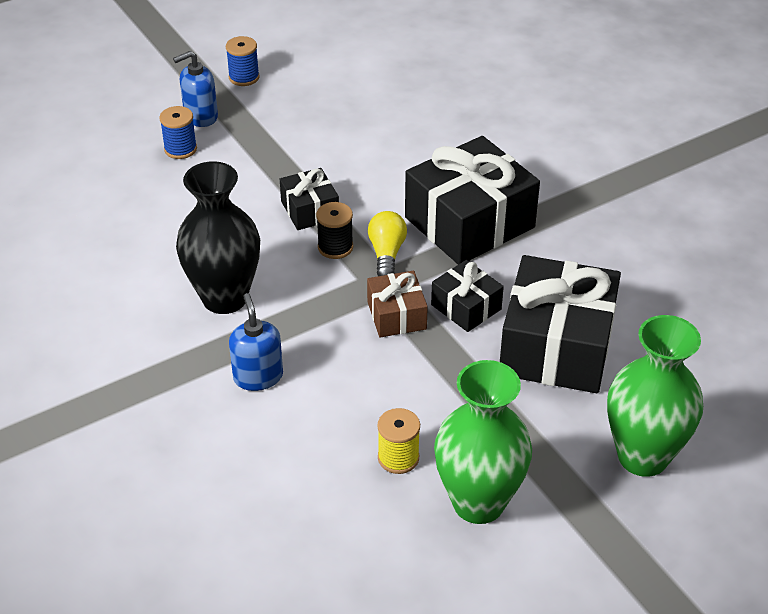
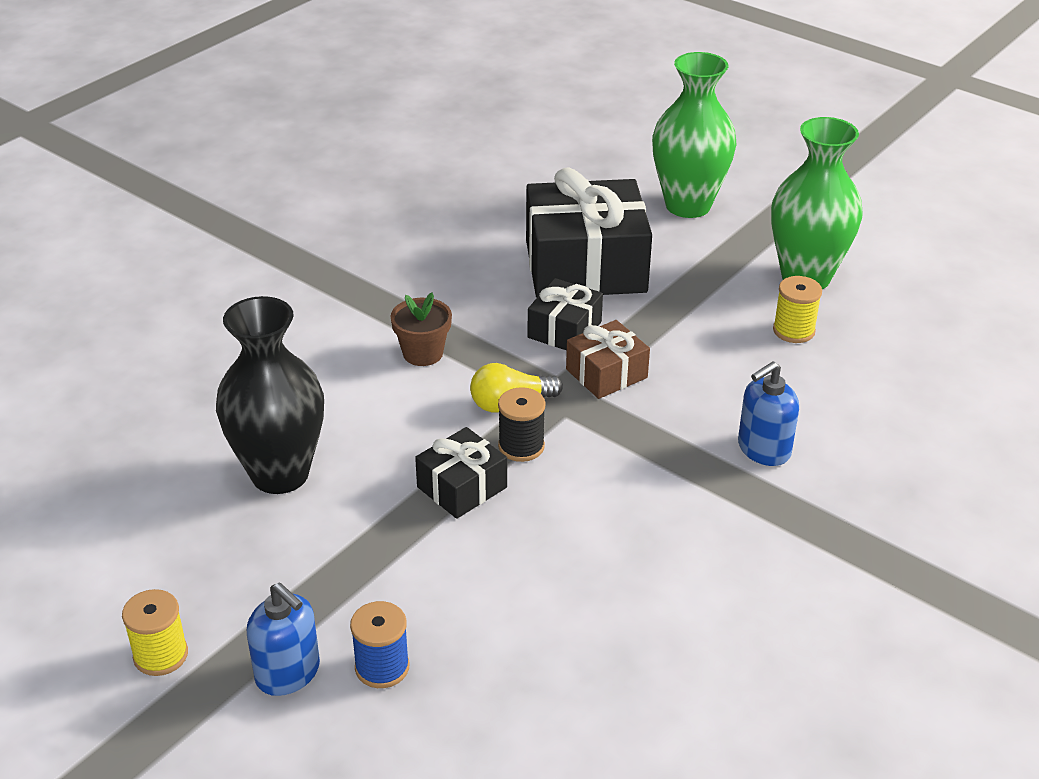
camera: 110 degrees left, 5 degrees down
black vase [176,161,260,314] -> black vase moved to [216,296,324,494]
blue spool [226,36,259,86] -> yellow spool [122,589,188,676]
black gift [405,136,540,265] -> brown flower pot [390,293,452,366]

